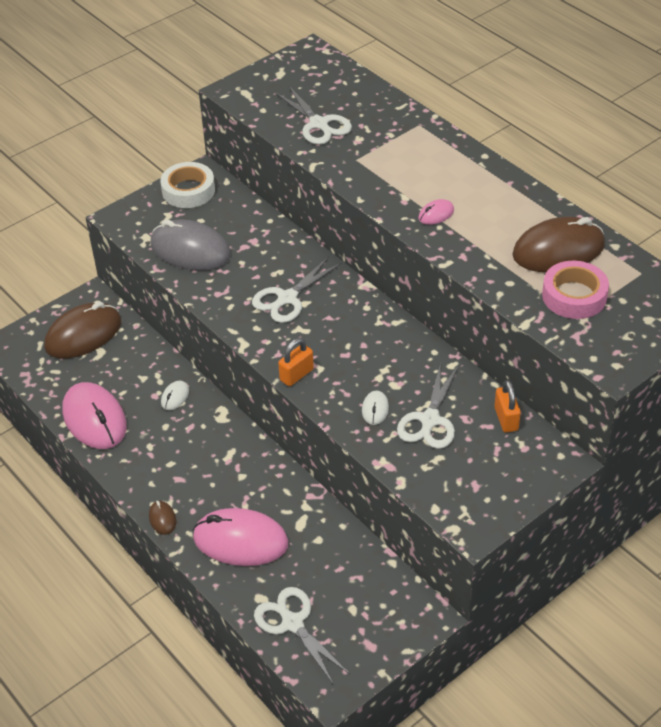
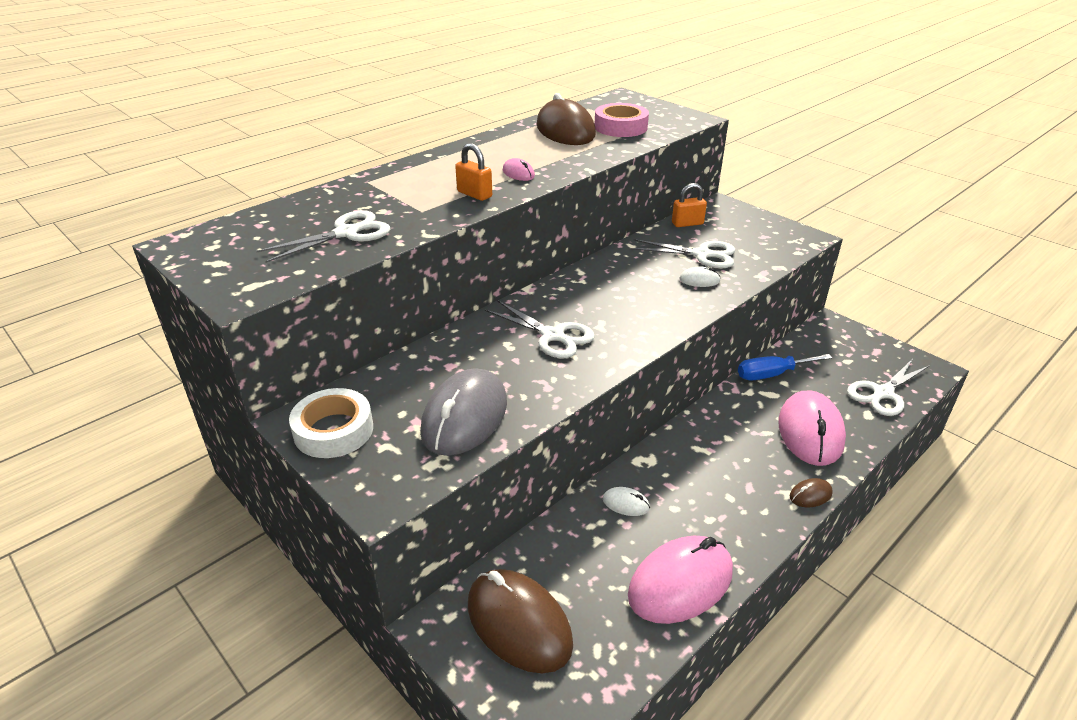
camera: 95 degrees left, 10 degrees down
orange padlock [278,338,314,386] -> orange padlock moved to [455,143,492,201]
none -> blue screwdriver [738,354,832,380]

